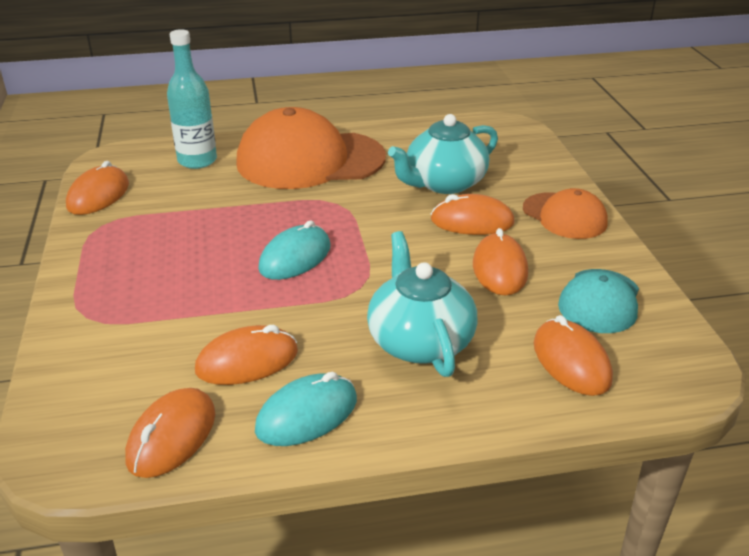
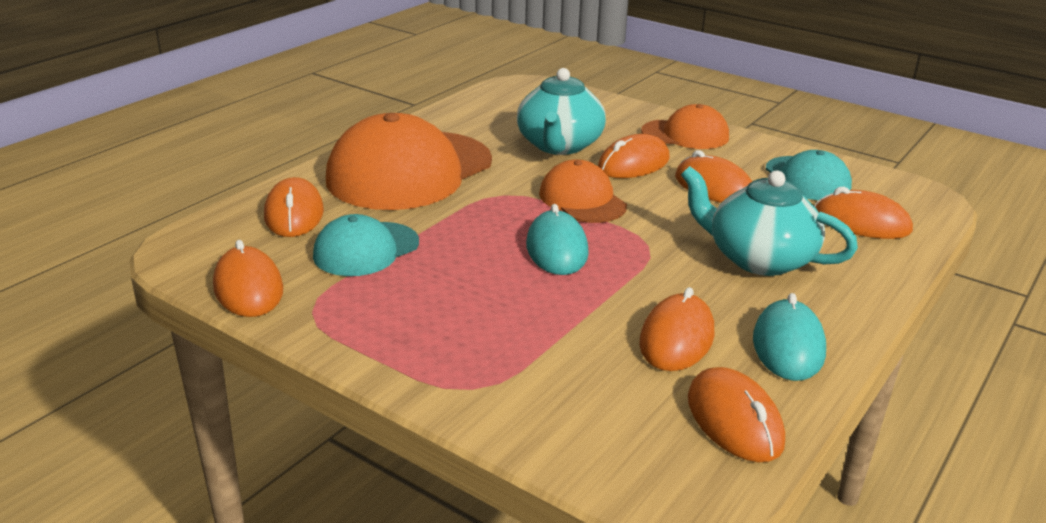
camera: 45 degrees left, 5 degrees down
turquoise bottle [167,29,217,169] -> orange mouse [264,177,324,237]
none -> turquoise cap [313,214,419,276]
none -> orange cap [539,159,627,223]

